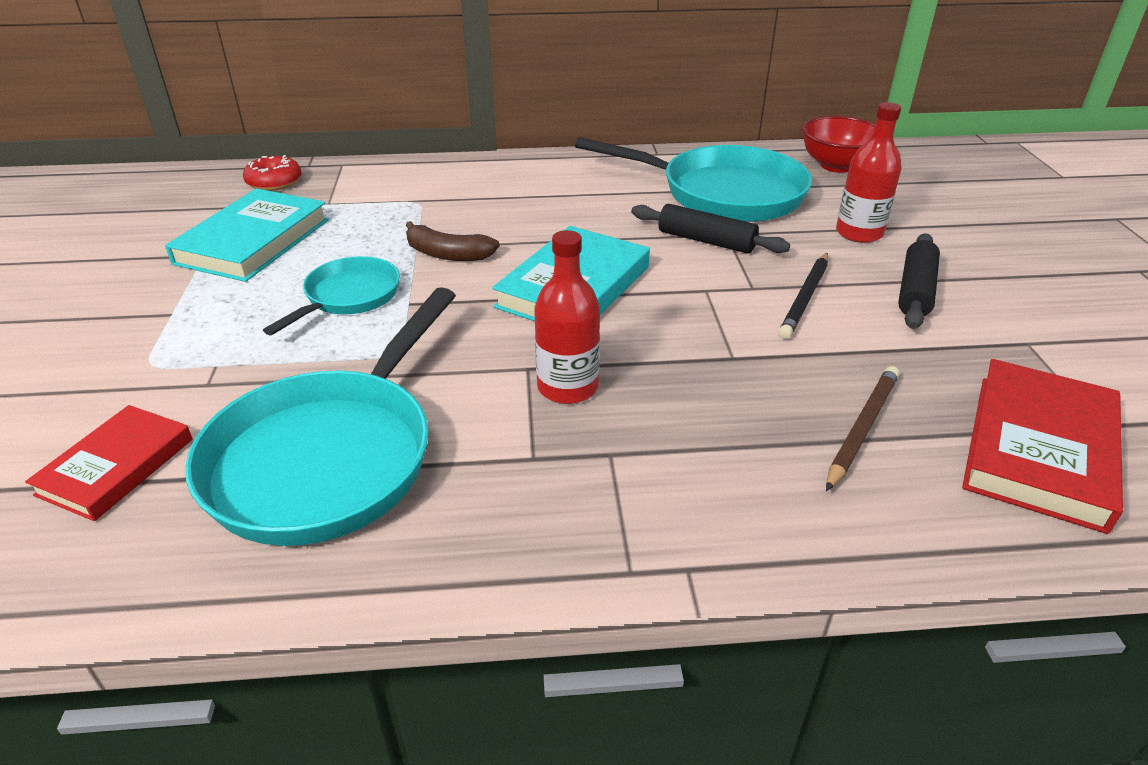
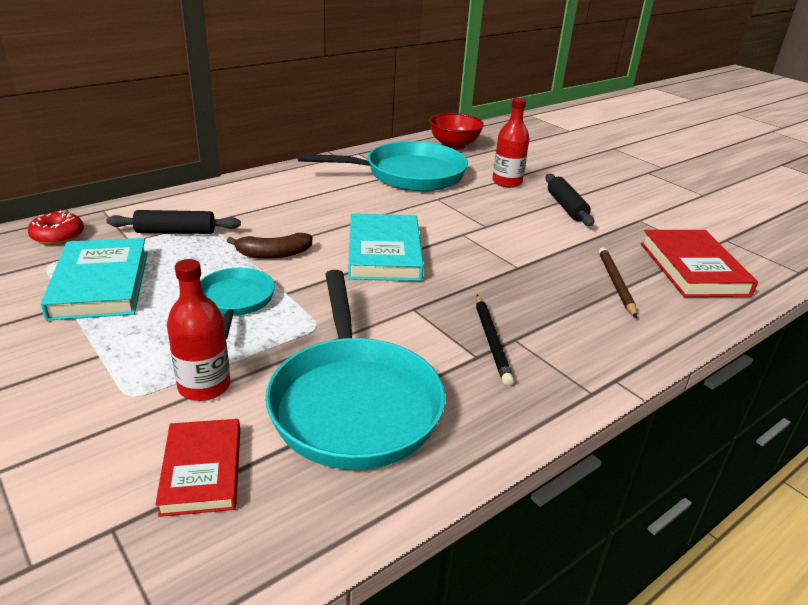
camera: 35 degrees left, 5 degrees down
red bottle [534,230,600,404] -> red bottle moved to [167,259,230,401]
black rolling pin [631,204,790,253] -> black rolling pin moved to [106,210,241,234]
black pencil [778,253,828,339] -> black pencil moved to [476,295,514,386]

